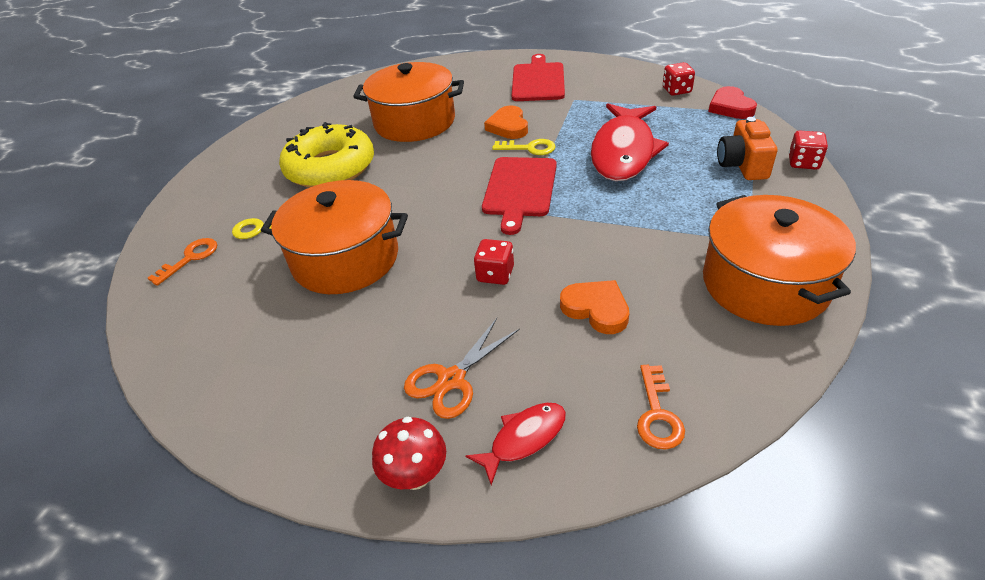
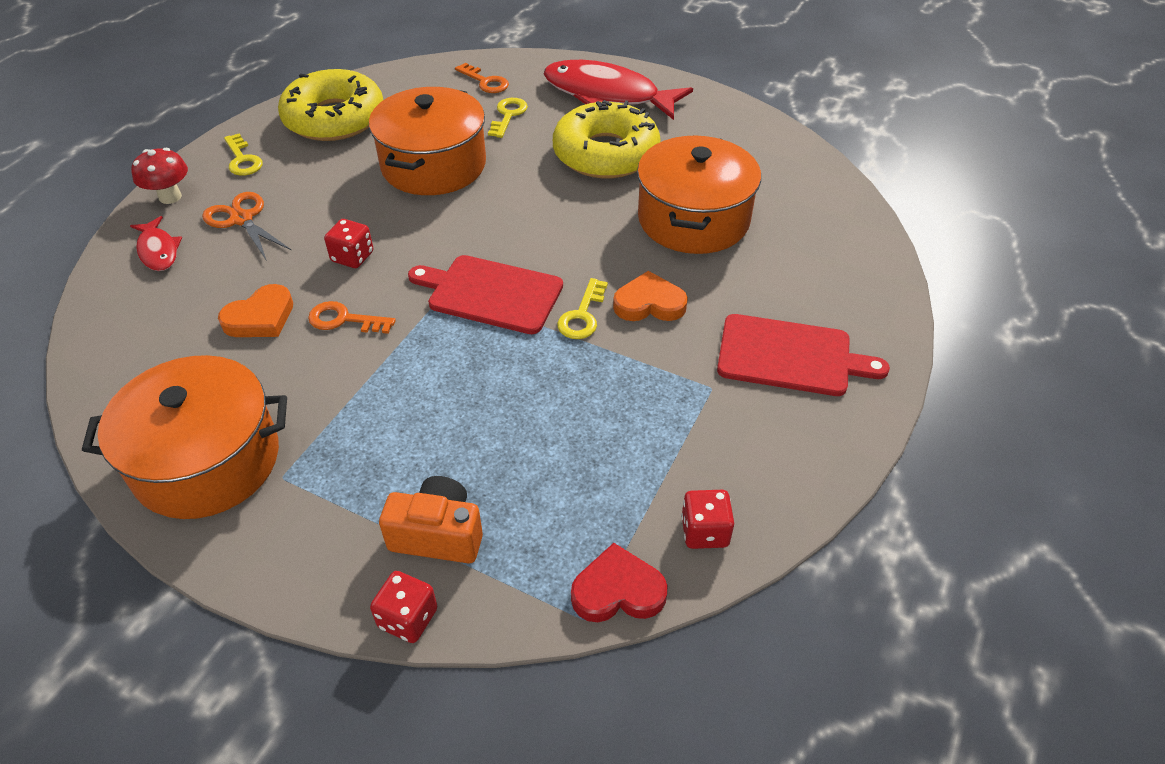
camera: 95 degrees right, 5 degrees up
red fish [591,103,669,181] -> red fish moved to [544,60,693,120]
orange key [637,365,685,450] -> orange key moved to [308,301,396,334]
none -> yellow key [224,133,263,176]
none -> yellow donut [278,69,383,141]

